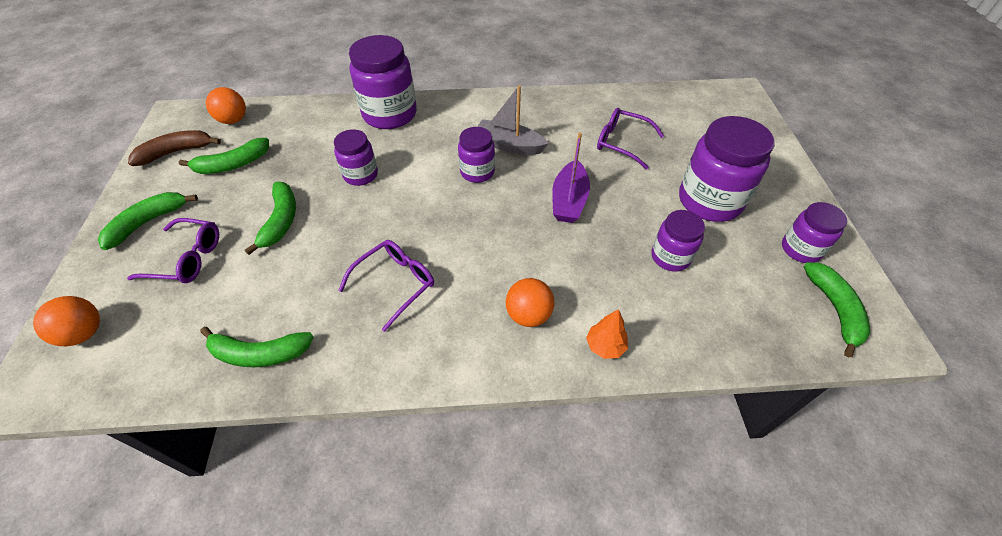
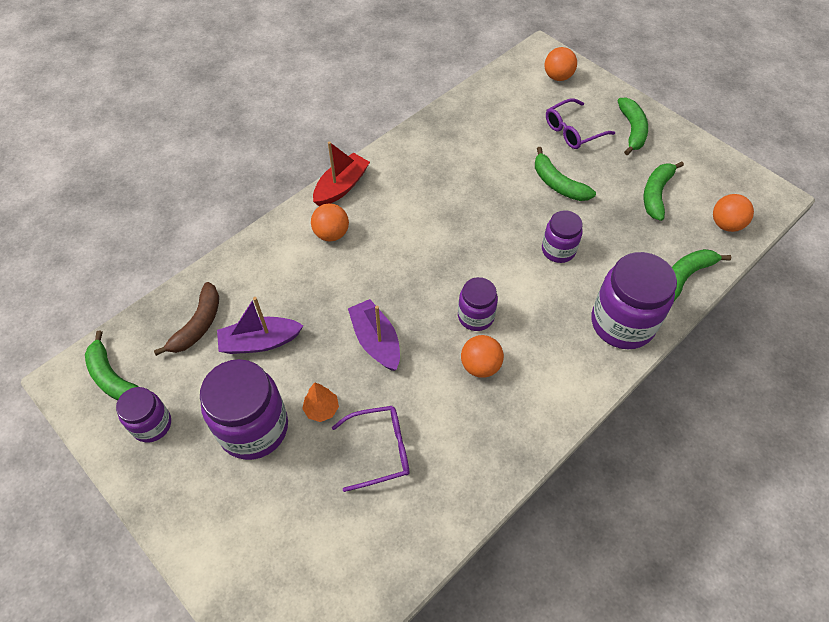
camera: 140 degrees right, 5 degrees up
brown banana [128,130,221,166] -> brown banana moved to [154,282,219,356]
green banana [200,327,314,367] -> green banana moved to [672,249,731,301]
purple glasses [338,240,434,332] -> none
grey boat [477,85,549,155] -> orange ball [461,335,504,378]
orange tree [586,309,628,359] -> orange tree moved to [302,383,339,422]
purple jar [651,210,705,272] -> purple boat [217,297,304,354]
none -> red boat [313,141,370,206]

